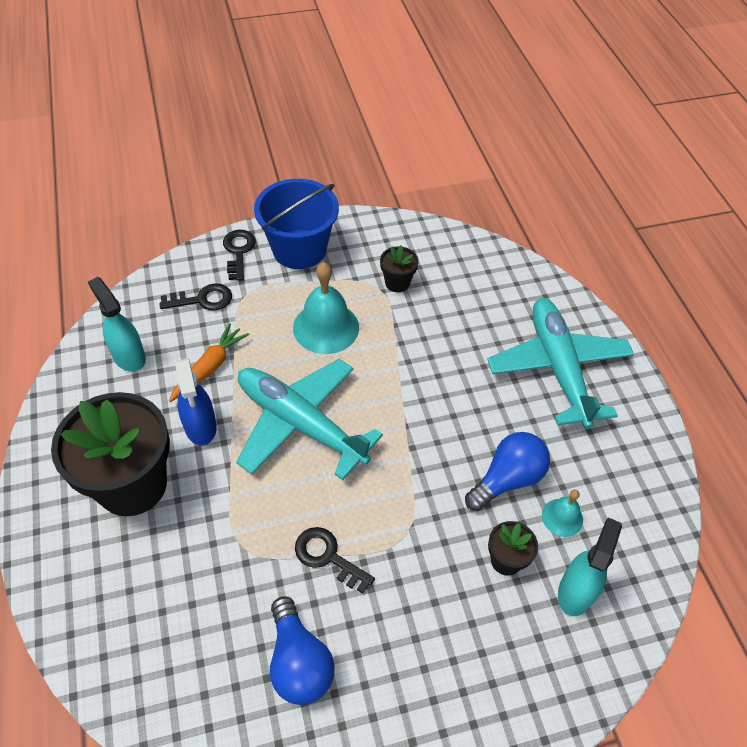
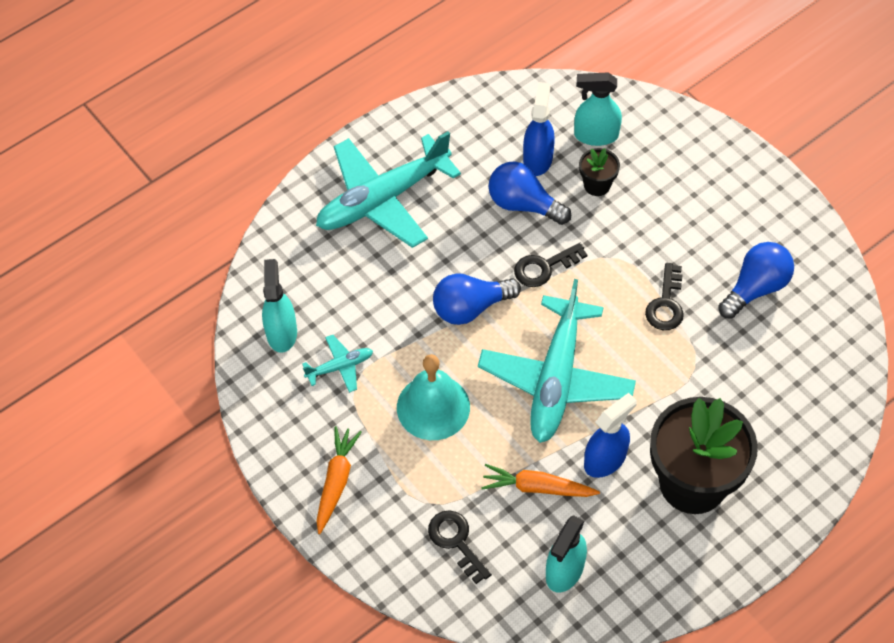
camera: 110 degrees left, 5 degrees up
black key [223,230,256,281] -> black key moved to [514,243,587,287]
blue bucket [254,179,339,269] -> orange carrot [317,426,362,534]
black flower pot [380,245,418,292] -> turquoise plane [302,335,373,393]
turquoise bell [542,490,583,537] -> blue spray bottle [523,82,555,176]
none -> turquoise spray bottle [262,259,297,353]
none -> blue light bulb [433,273,521,325]

